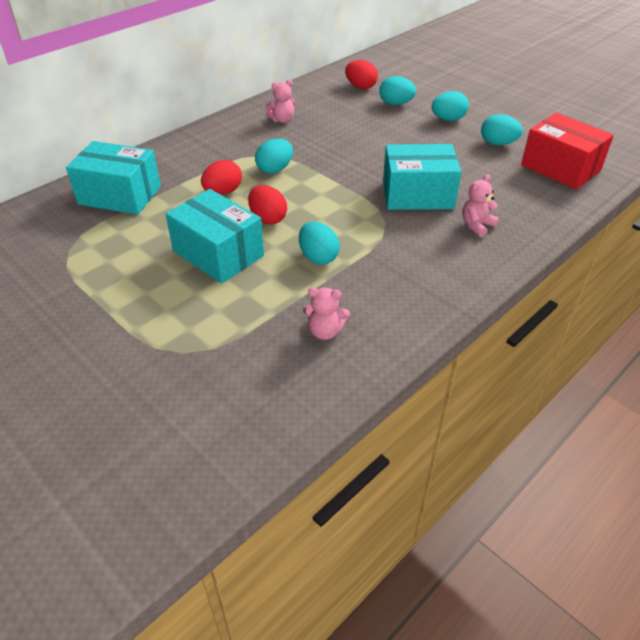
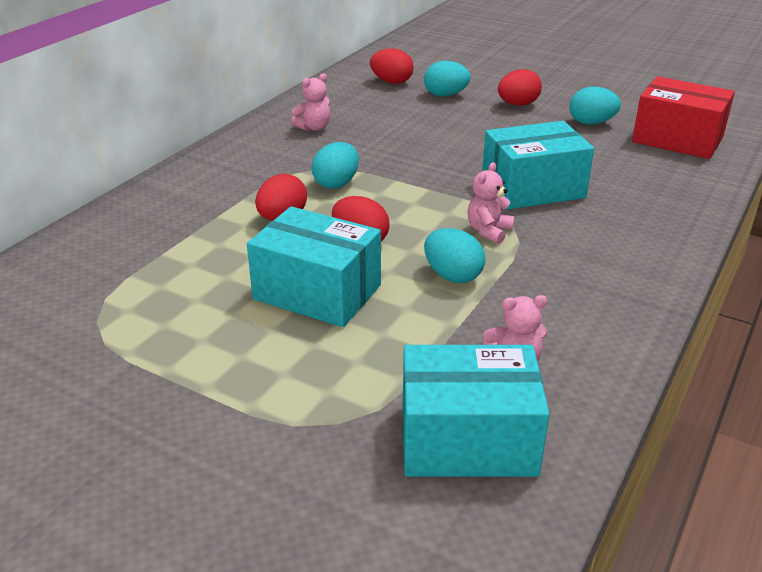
camera: 15 degrees left, 10 degrees down
turquoise box [66,141,161,215] -> turquoise box moved to [403,345,549,477]
turquoise egg [431,91,469,121] -> red egg [498,69,542,106]
pink teddy bear [462,174,499,237] -> pink teddy bear moved to [468,162,514,244]

